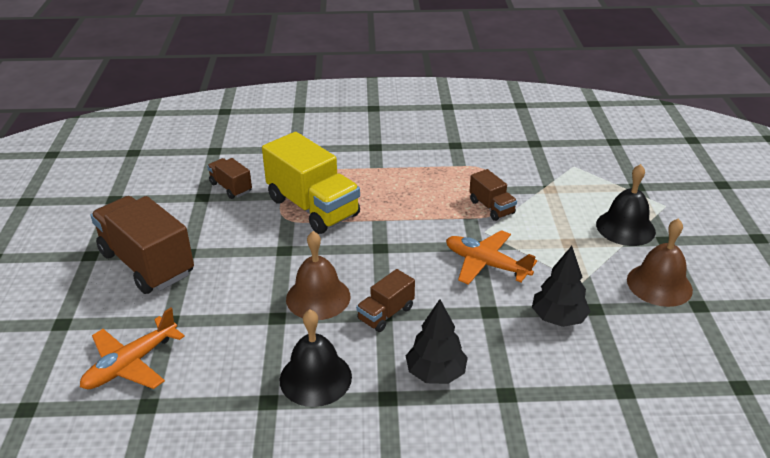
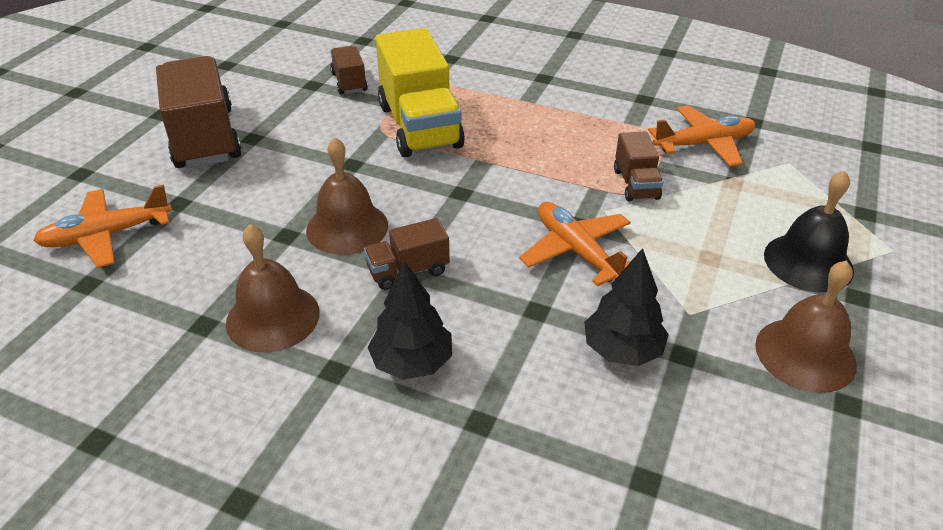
camera: 25 degrees right, 5 degrees up
black bell [280,309,352,407] -> brown bell [226,224,320,353]
none -> orange plane [648,105,756,166]

